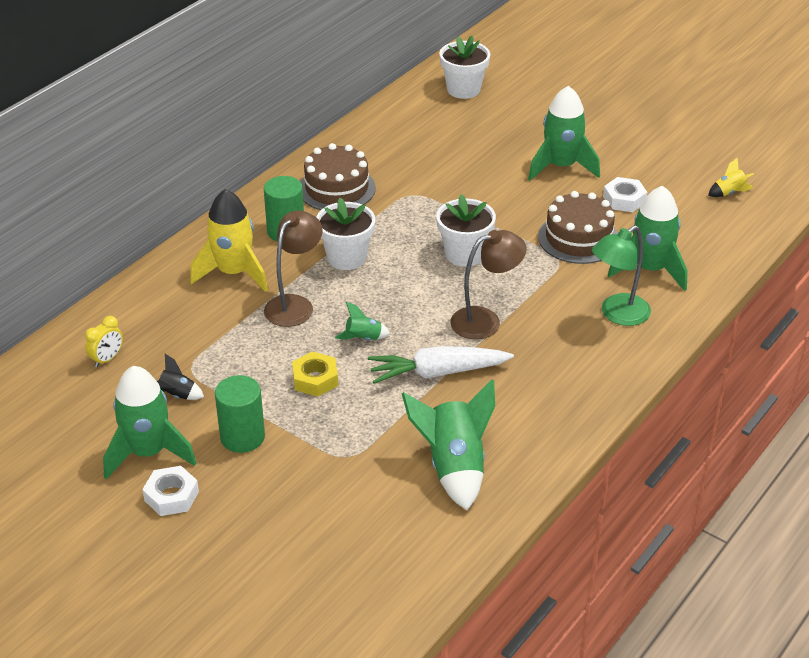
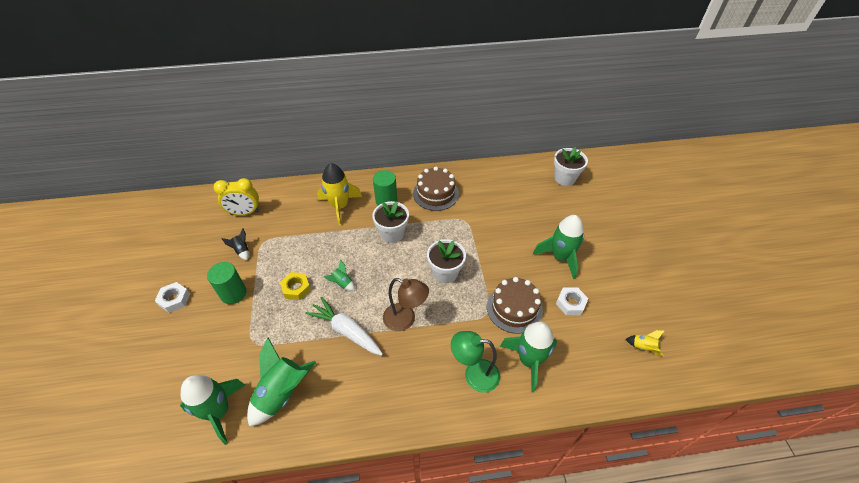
camera: 45 degrees right, 10 degrees up
yellow clock [85,316,123,367] -> yellow clock [214,178,259,215], size x1.73
green rocket [103,366,196,479] -> green rocket moved to [180,375,245,445]
brown lamp [264,211,323,327] -> none

